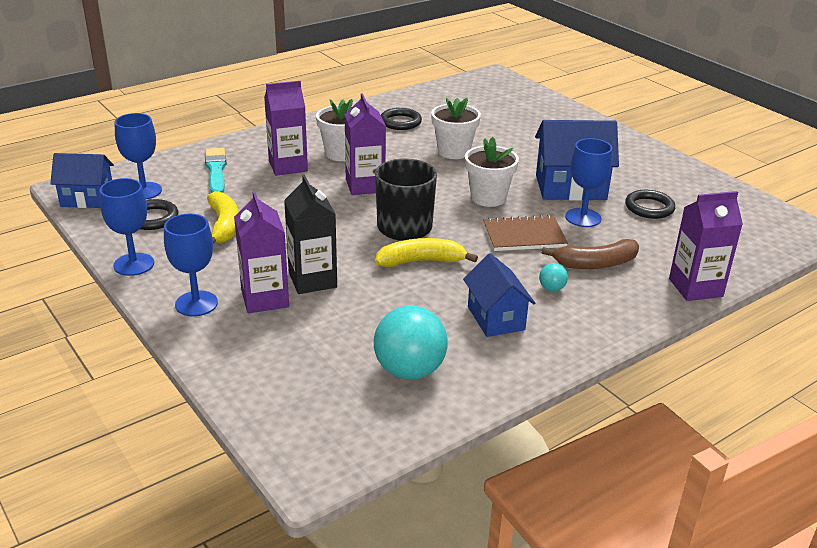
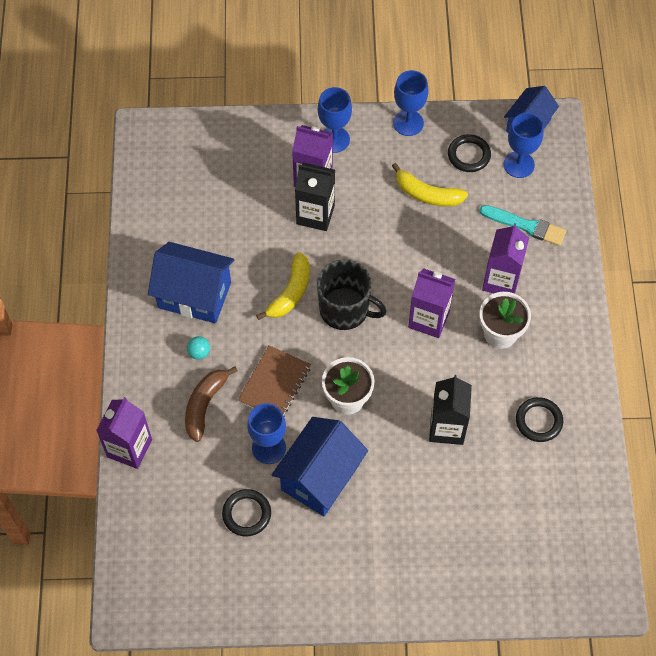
camera: 125 degrees right, 30 degrees up
turquoise ball [374,306,448,380] -> none
white flower pot [431,98,481,159] -> black carton [429,375,472,445]
blue house [463,253,535,337] -> blue house [148,242,234,323], size x1.52

